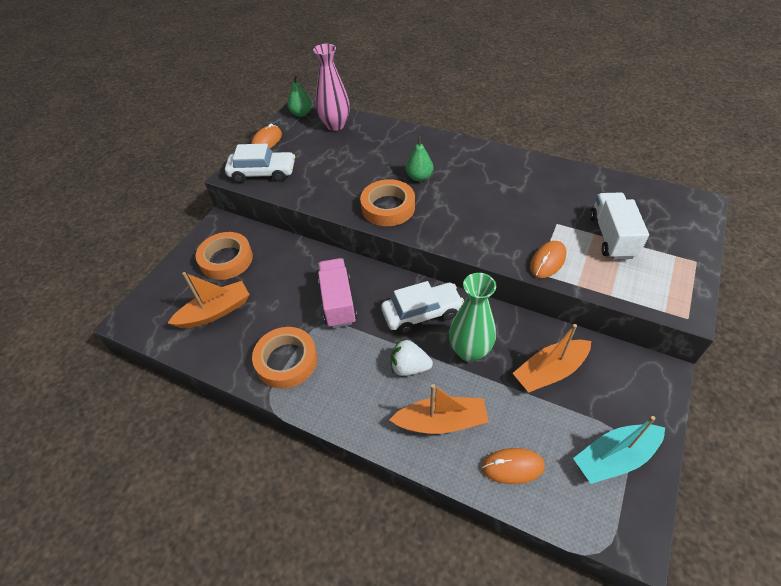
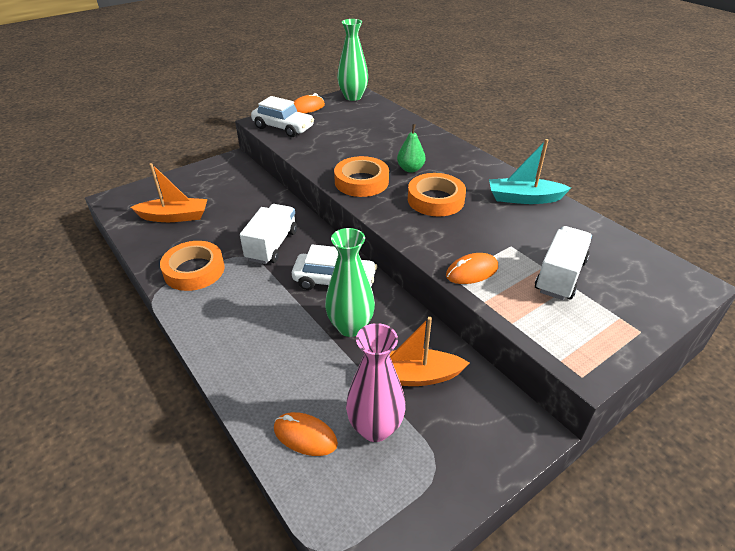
camera: 25 degrees right, 10 degrees down
orange tape [195,232,253,280] -> orange tape moved to [408,173,466,216]
green pear [287,75,312,117] -> green vase [337,19,368,101]
pink vase [313,44,350,131] -> pink vase moved to [346,323,406,442]
pink truck [318,258,357,328] -> white truck [240,204,297,264]
orange boat [389,384,489,434] -> none
white strawberry [391,340,433,376] -> none
turquoise boat [573,416,665,484] -> turquoise boat moved to [489,139,571,204]

